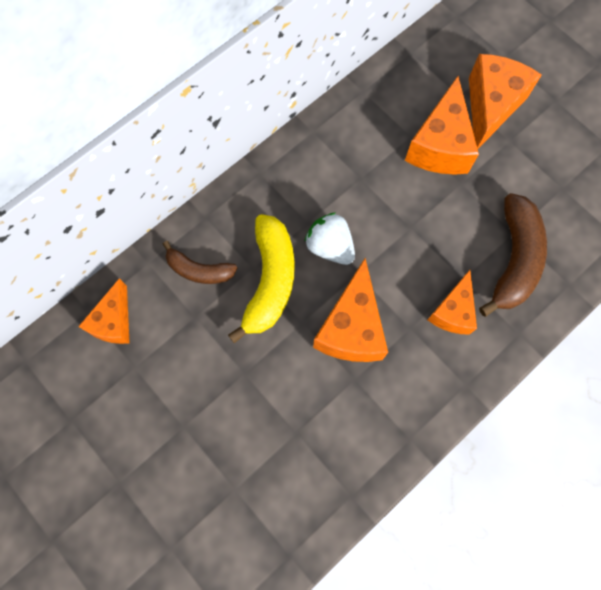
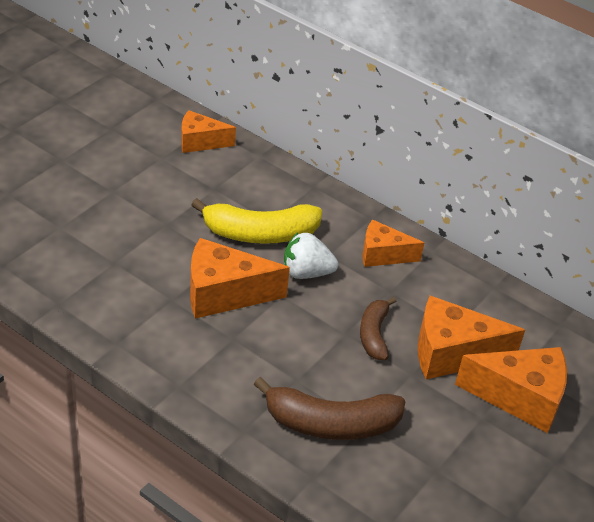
camera: 75 degrees right, 30 degrees down
brown banana [163,241,237,284] -> brown banana moved to [360,297,397,360]
white strawberry [304,212,355,265] -> white strawberry turned 120 degrees counterclockwise [284,233,338,279]
orange cheese [428,270,477,335] -> orange cheese moved to [362,219,424,267]

